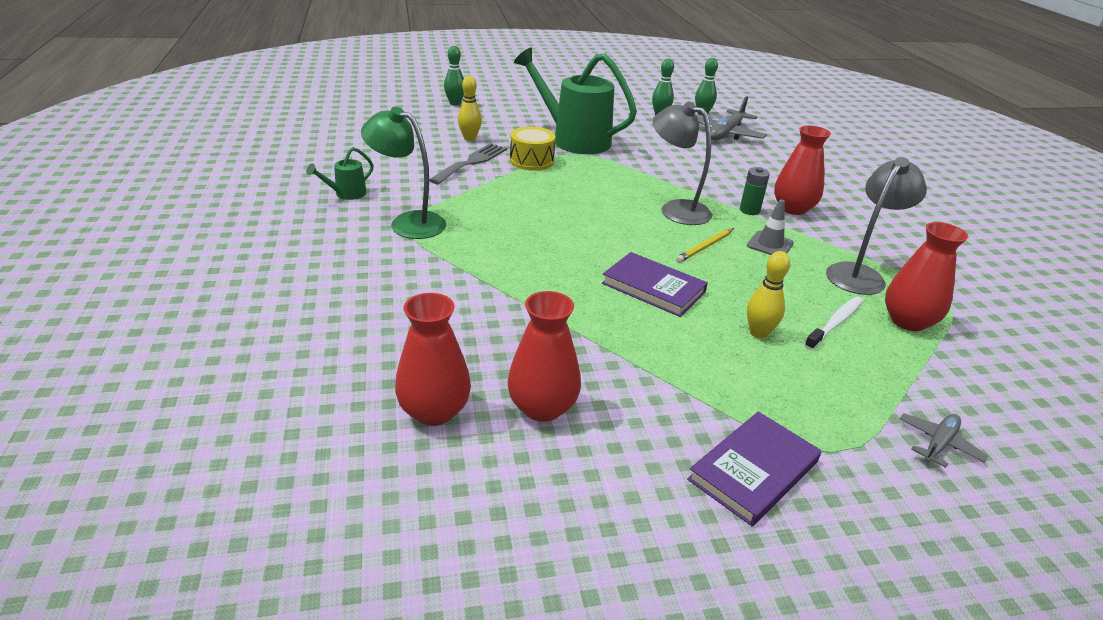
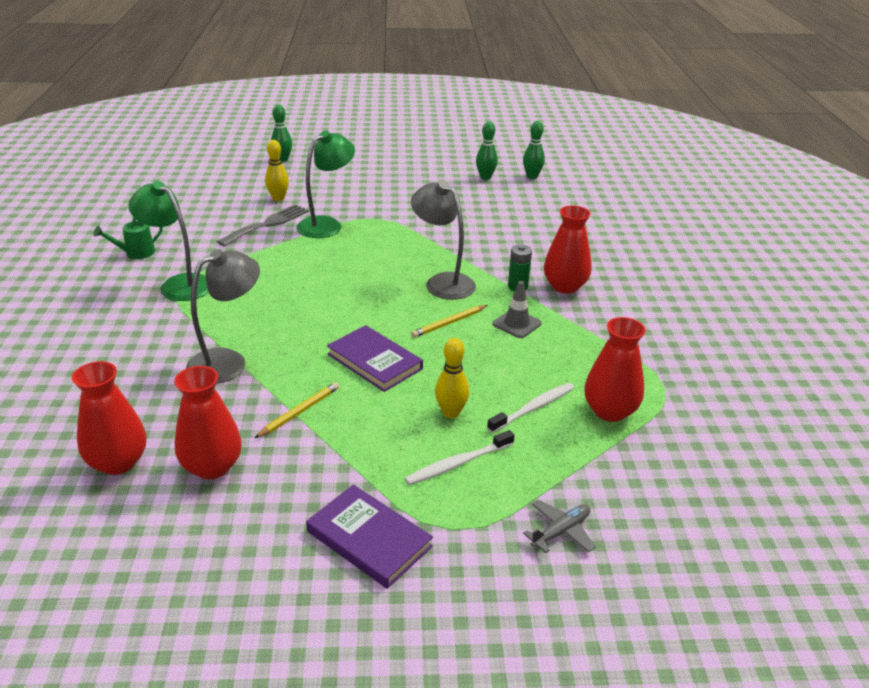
camera: 10 degrees right, 0 degrees up
yellow drum [510,127,556,171] -> green lamp [296,131,355,238]
green watering can [514,48,637,154] -> none
purple book [687,411,822,526] -> purple book turned 75 degrees clockwise [306,485,433,589]
grey plane [696,96,767,140] -> none
grey lamp [826,157,927,295] -> grey lamp moved to [186,249,260,384]
none -> yellow pencil [255,382,339,438]
none -> white toothbrush [404,430,514,485]

